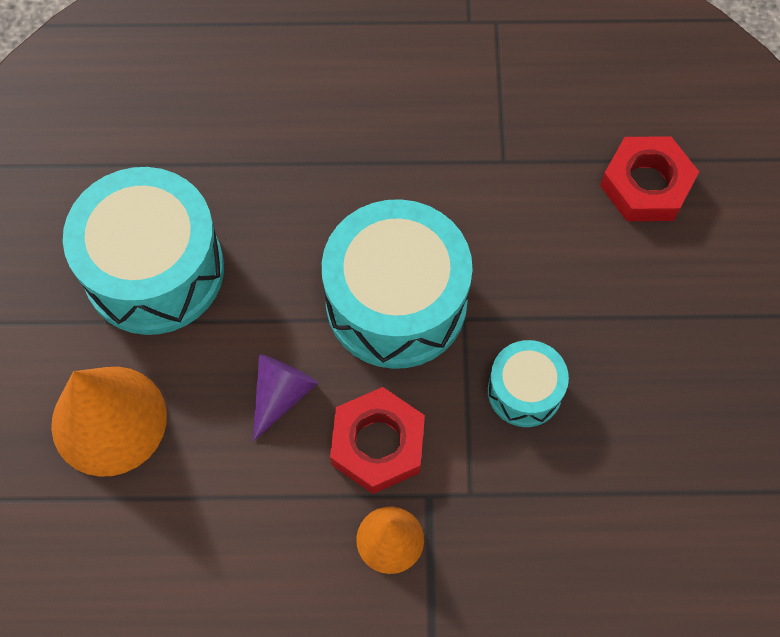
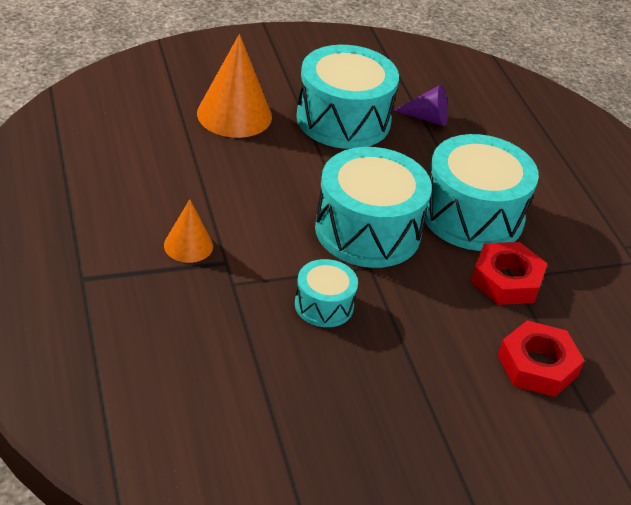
camera: 70 degrees right, 25 degrees down
purple cone [253,354,318,442] -> purple cone moved to [393,85,448,126]
red nut [330,387,425,494] -> red nut moved to [471,242,547,305]
none -> turquoise drum [422,134,539,251]

